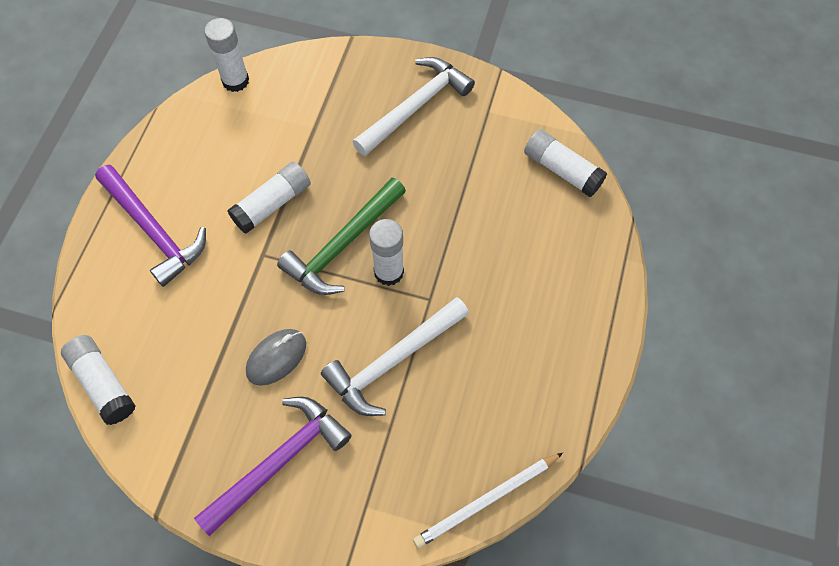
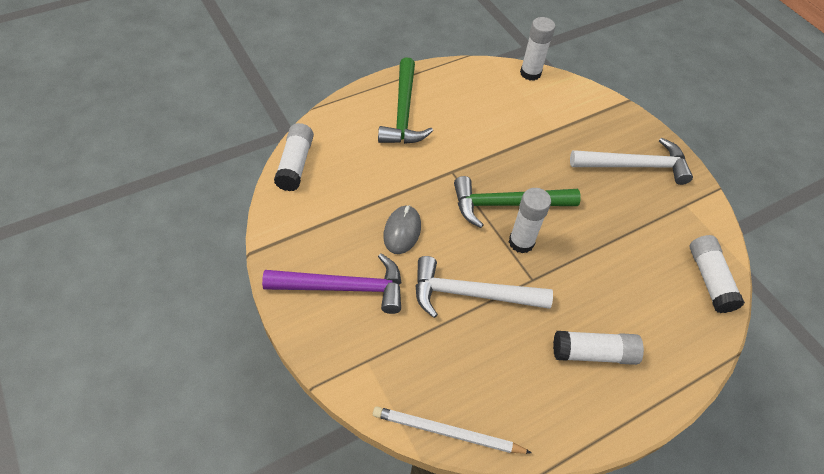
camera: 40 degrees right, 10 degrees down
purple hammer [95,165,206,287] -> green hammer [378,57,433,144]
white glue stick [228,162,311,234] -> white glue stick moved to [553,331,644,365]
grey mouse [246,329,306,386] -> grey mouse turned 75 degrees counterclockwise [383,205,421,254]

